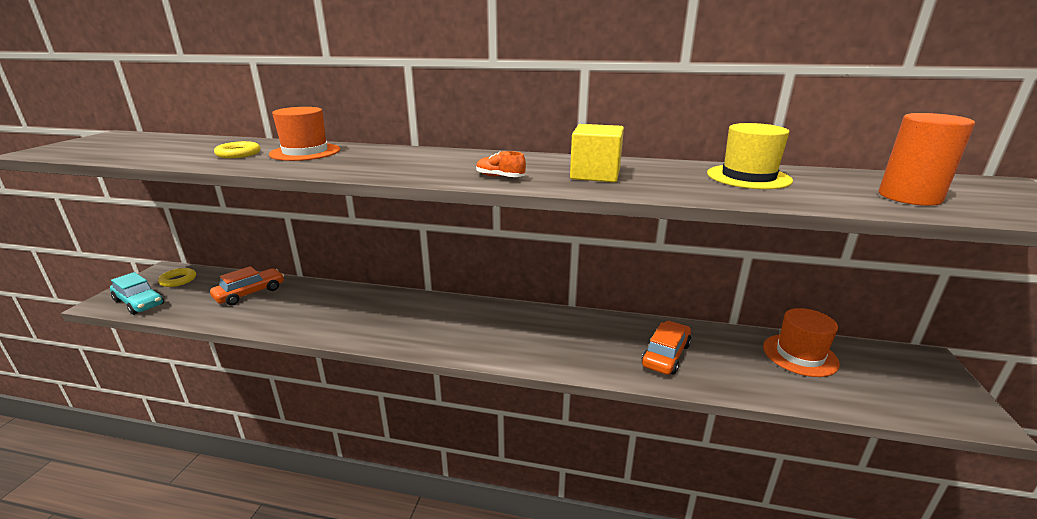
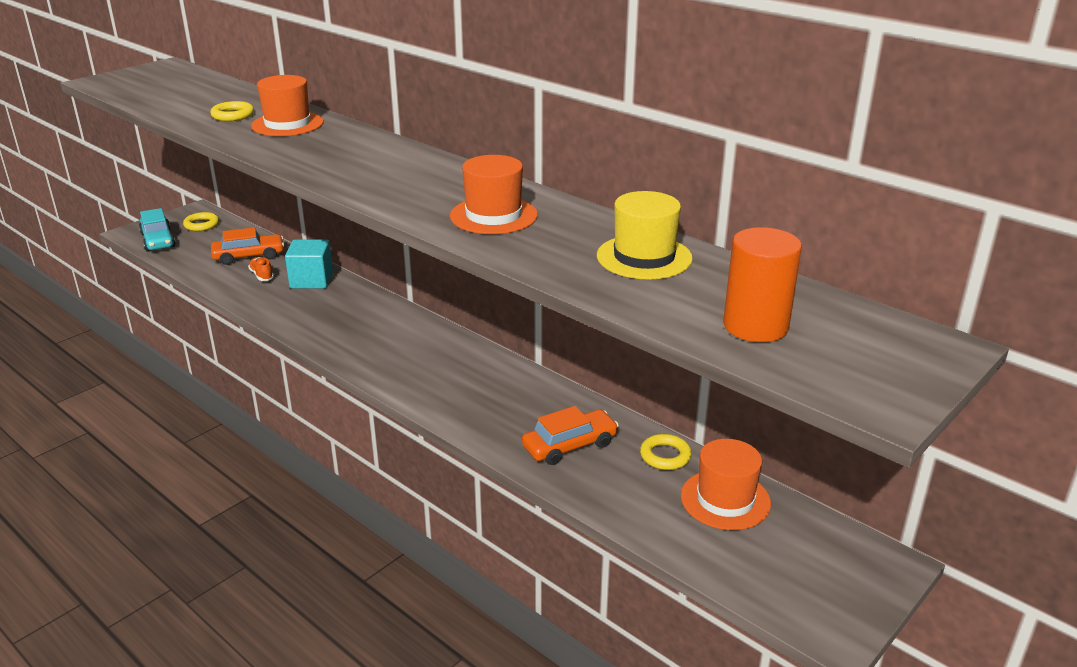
camera: 30 degrees right, 5 degrees up
orange shoe [476,151,526,177] -> orange shoe moved to [248,257,274,281]
yellow cube [570,124,624,182] -> orange hat [450,155,538,234]
none -> turquoise cube [285,240,333,289]
none -> yellow ring [640,434,692,470]

